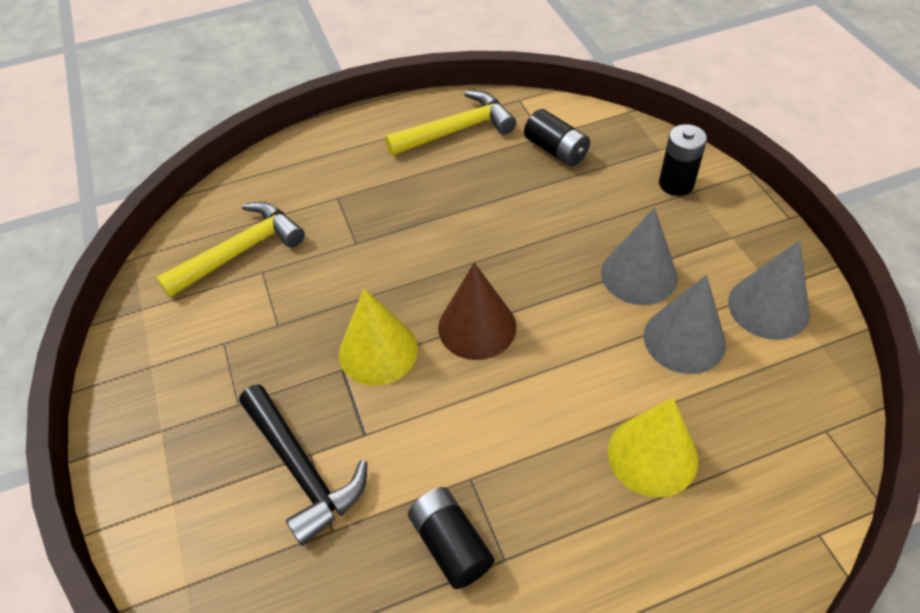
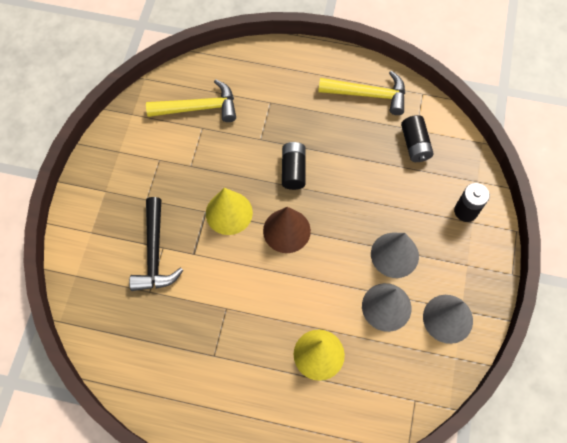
camera: 30 degrees right, 15 degrees up
black battery [408,487,494,589] -> black battery moved to [282,142,306,190]

